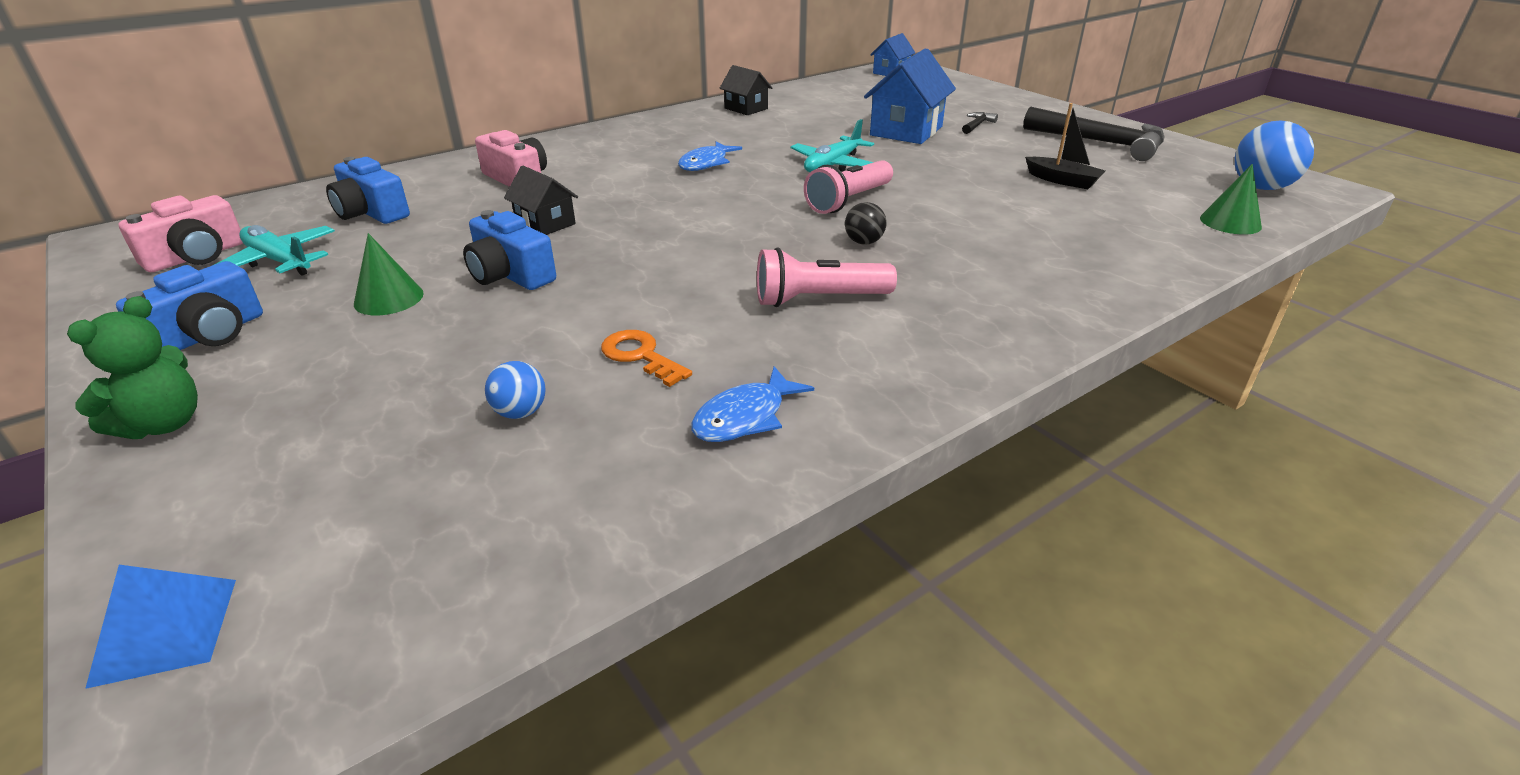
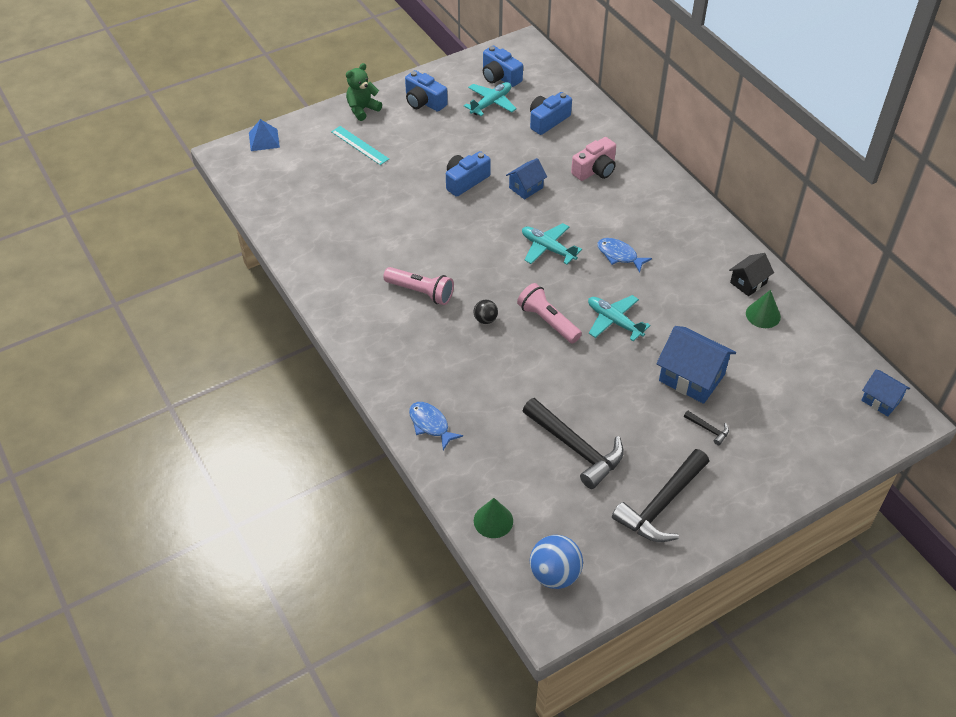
camera: 95 degrees right, 15 degrees up
green teddy bear [67,296,198,439] -> green teddy bear turned 105 degrees clockwise [346,63,382,121]
pink camera [119,195,243,272] -> blue camera [483,46,523,87]
green cone [354,233,424,315] -> green cone moved to [746,290,781,328]
blue ball [485,361,545,419] -> none
black house [504,166,578,235] -> blue house [506,158,547,199]
orange key [601,330,692,387] -> none
blue fish [691,366,814,442] -> blue fish moved to [409,402,463,450]
pink flashlight [757,247,897,307] -> pink flashlight turned 120 degrees clockwise [383,267,454,305]
black boat [1025,103,1105,189] -> black hammer [523,398,624,489]
none -> turquoise ruler [331,126,389,165]
none -> turquoise plane [522,223,582,265]

